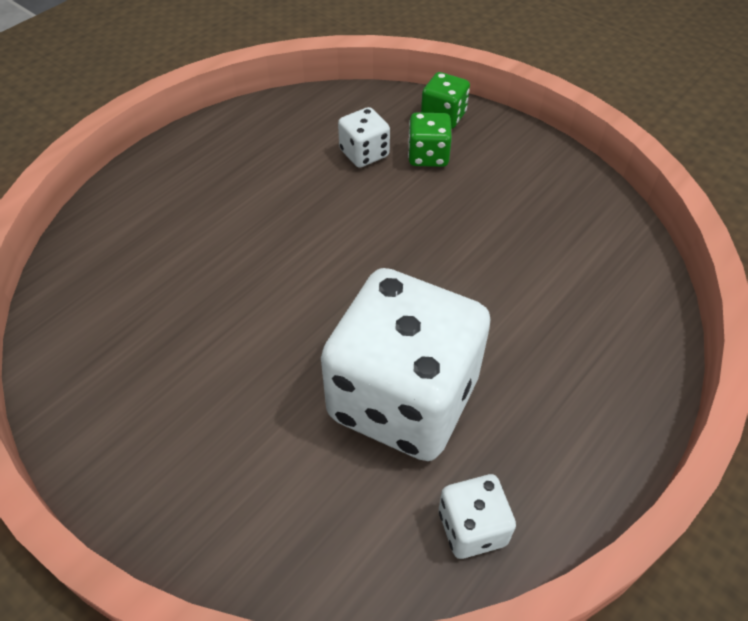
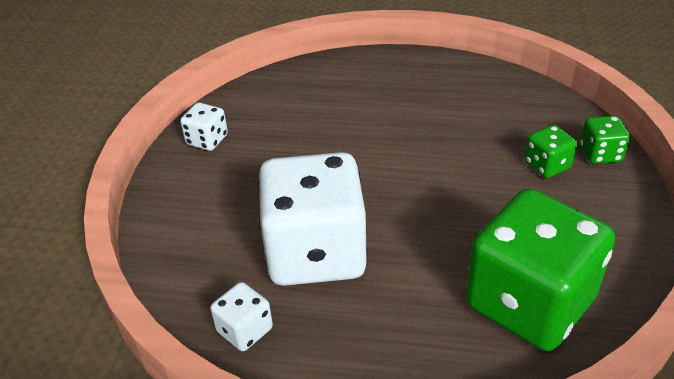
camera: 60 degrees right, 10 degrees down
white dice [338,107,390,168] -> white dice moved to [180,103,228,151]
none -> green dice [465,188,615,351]

